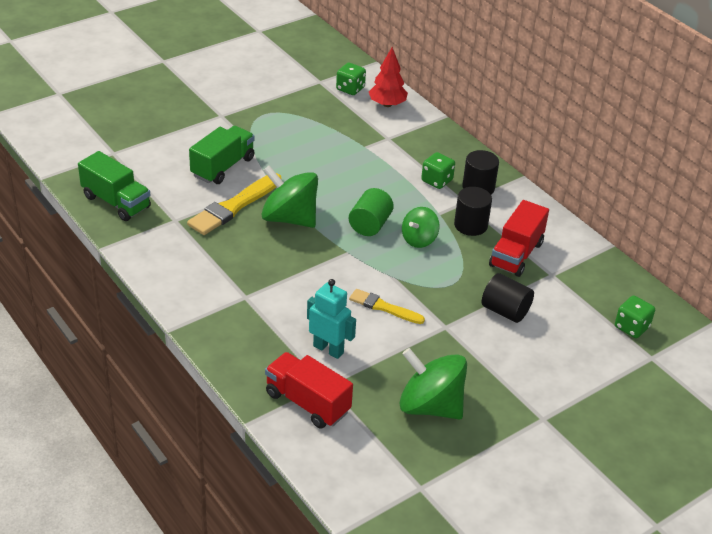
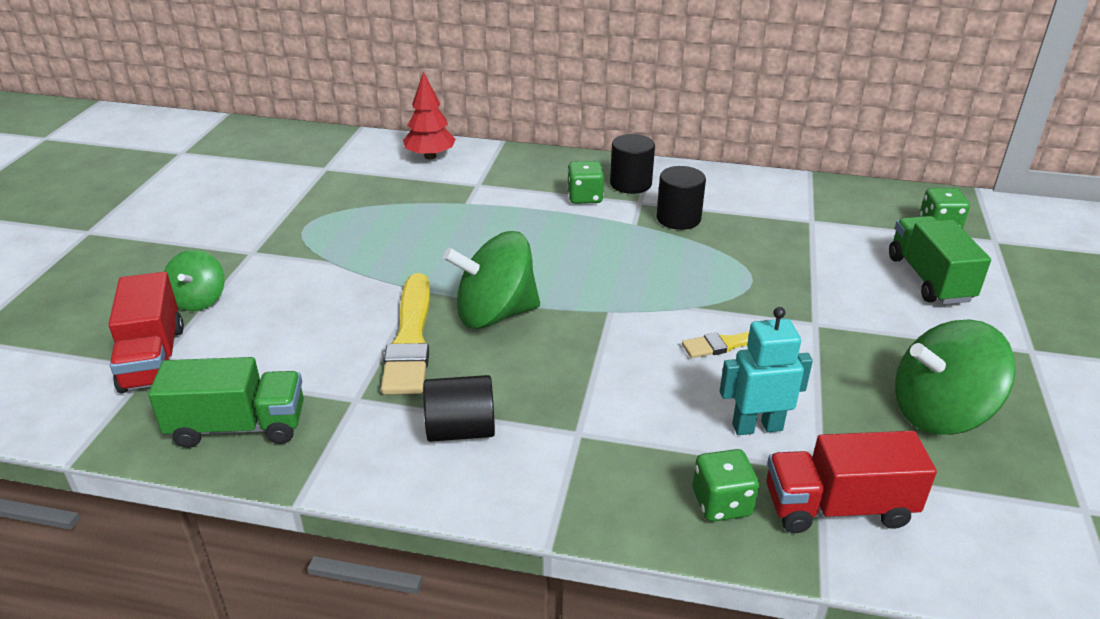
camera: 40 degrees left, 5 degrees down
green truck [189,126,255,184] -> green truck moved to [889,216,991,304]
green dice [336,63,366,95] -> green dice moved to [693,449,759,522]
green cylinder [349,188,394,236] -> none
green spinning top [402,207,440,248] -> green spinning top moved to [164,250,225,311]
black cylinder [482,273,534,323] -> black cylinder moved to [423,375,495,442]
red truck [489,200,549,277] -> red truck moved to [108,272,184,393]

